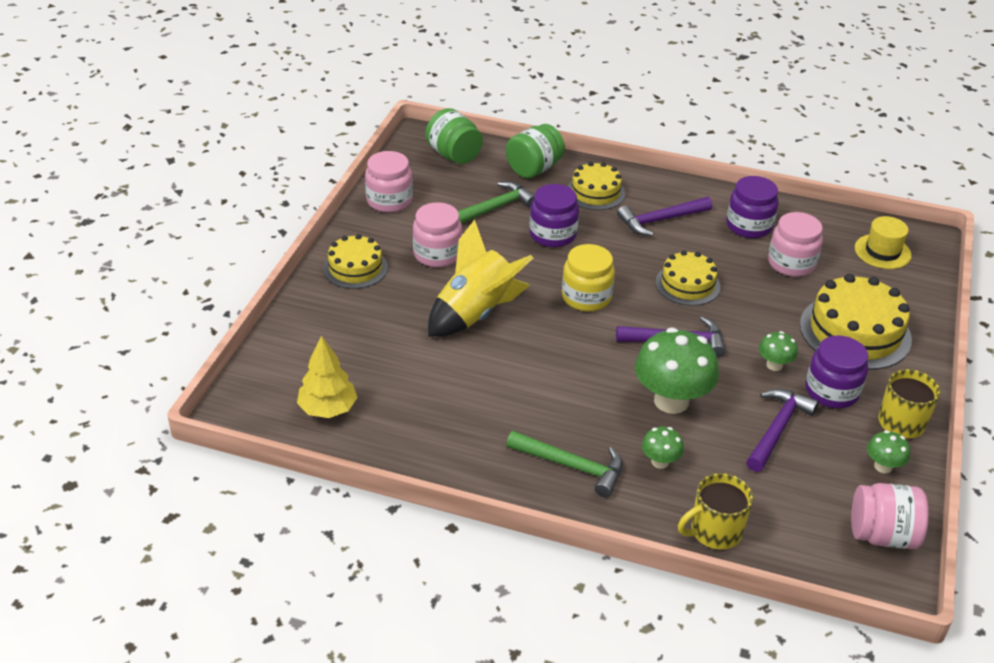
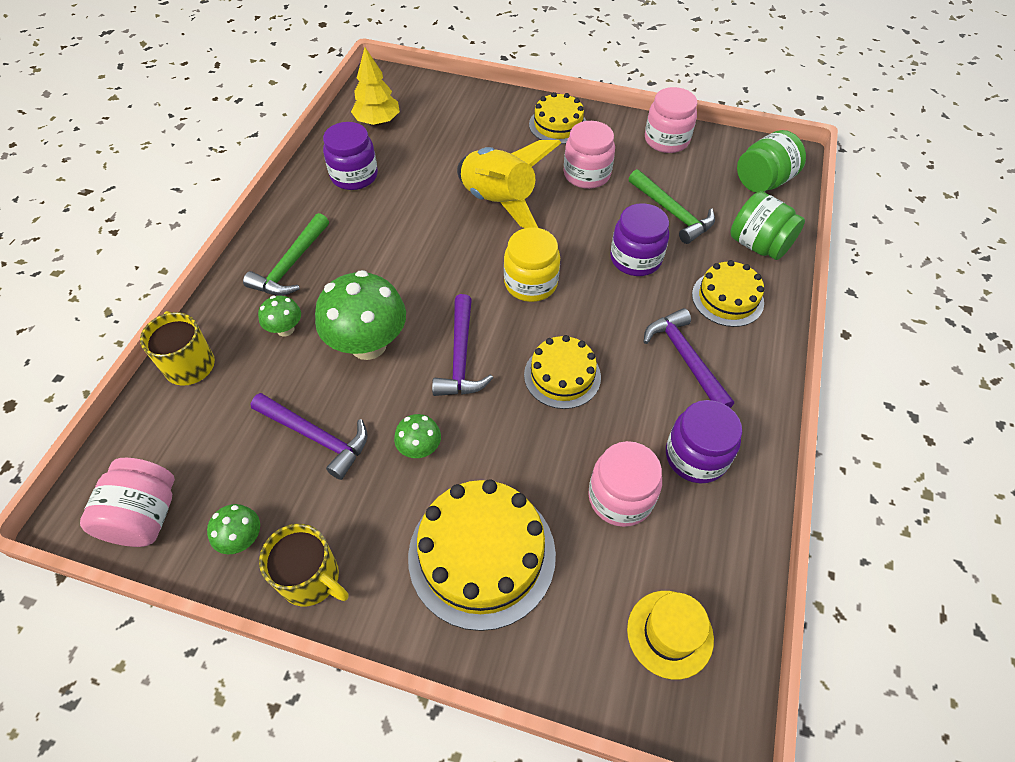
camera: 90 degrees right, 15 degrees up
purple jar [806,335,868,408] -> purple jar moved to [323,122,378,190]

